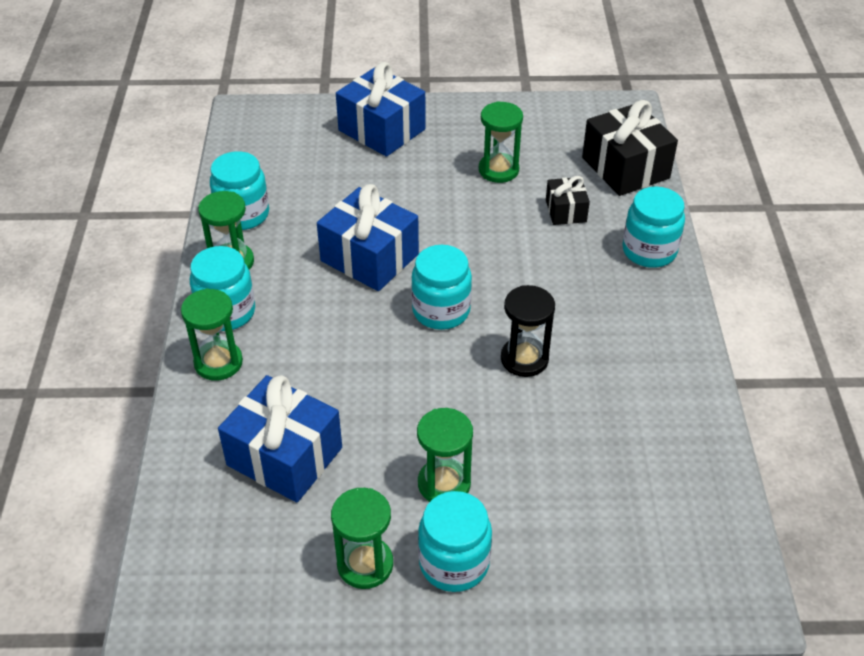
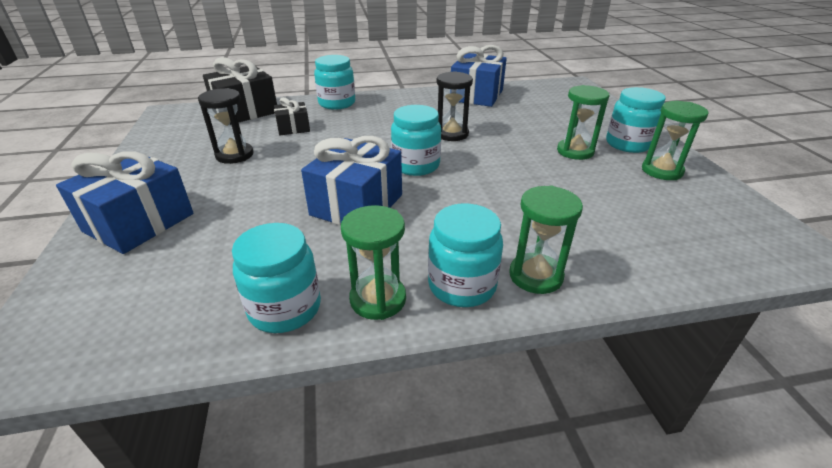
camera: 100 degrees left, 10 degrees down
blue gift [218,375,342,503] -> blue gift moved to [451,45,507,107]
green hourglass [479,101,523,183] -> black hourglass [198,88,254,164]

